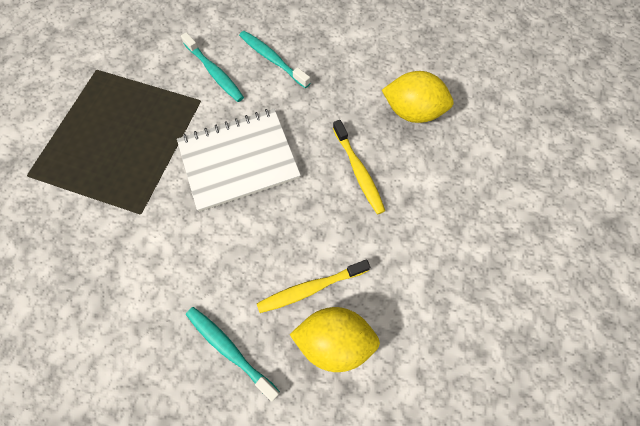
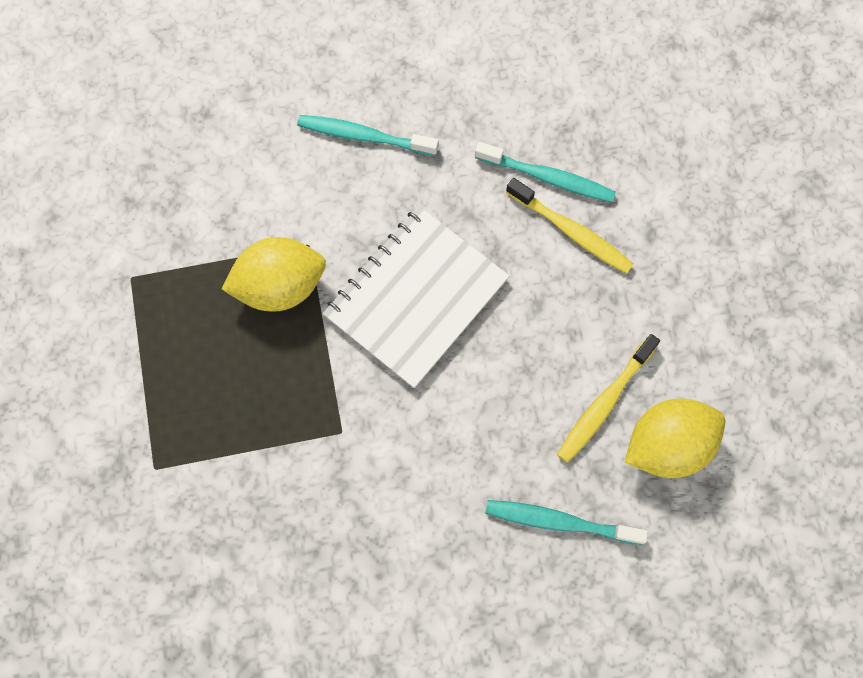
camera: 30 degrees left, 5 degrees up
turquoise toothbrush [181,32,244,102] -> turquoise toothbrush moved to [475,142,616,203]
yellow lemon [382,71,454,123] -> yellow lemon moved to [222,237,326,312]

